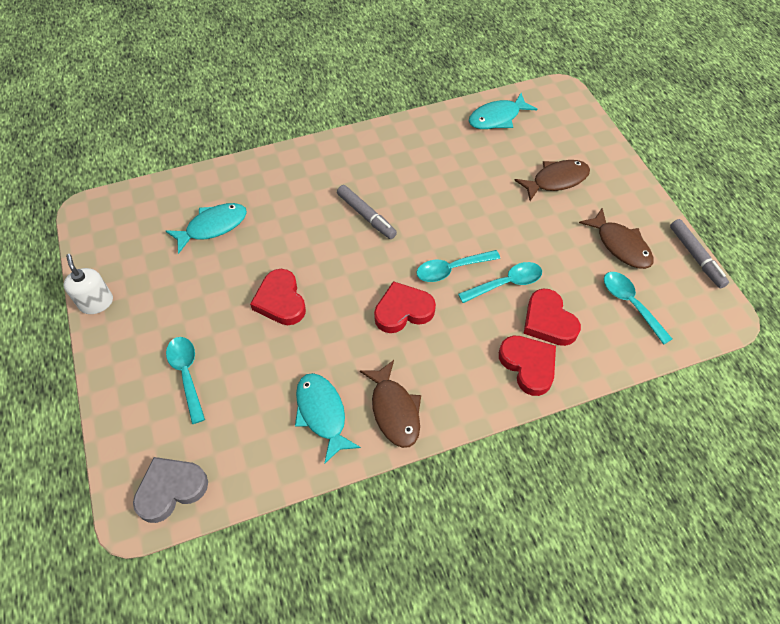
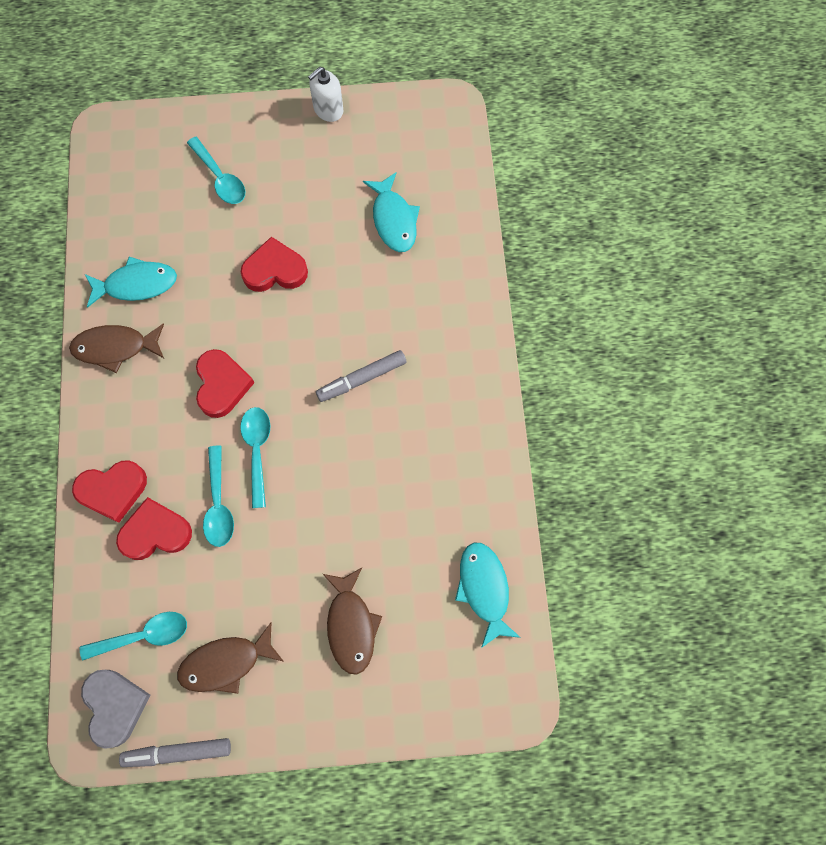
camera: 105 degrees right, 15 degrees up
white soap dispenser [63,254,113,314] -> white soap dispenser turned 150 degrees clockwise [308,67,343,122]
grey heart [133,457,208,523] -> grey heart moved to [81,670,151,749]
turquoise spoon [166,337,205,424] -> turquoise spoon turned 60 degrees clockwise [187,137,245,204]

